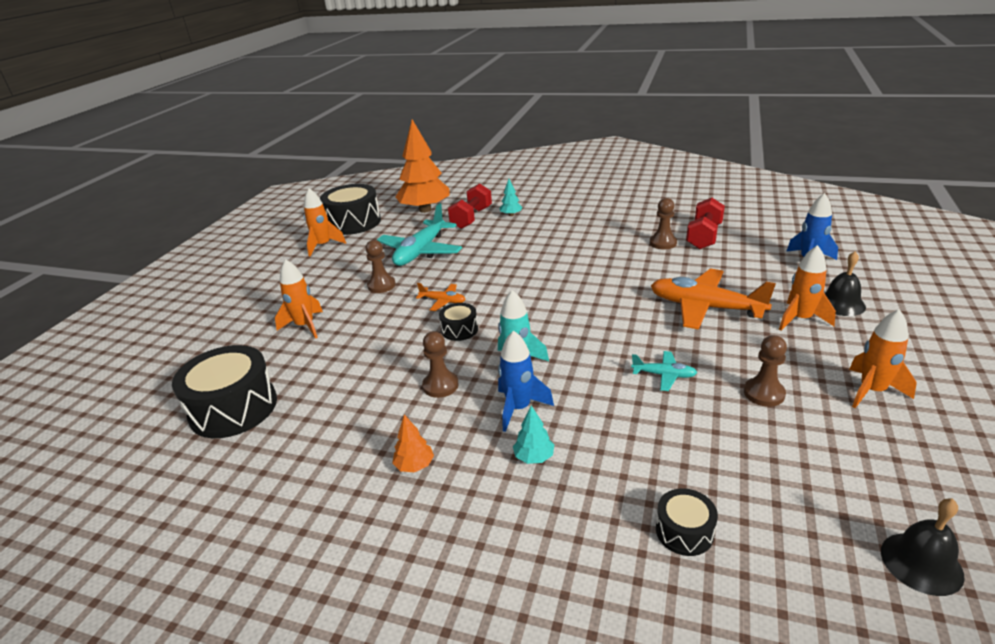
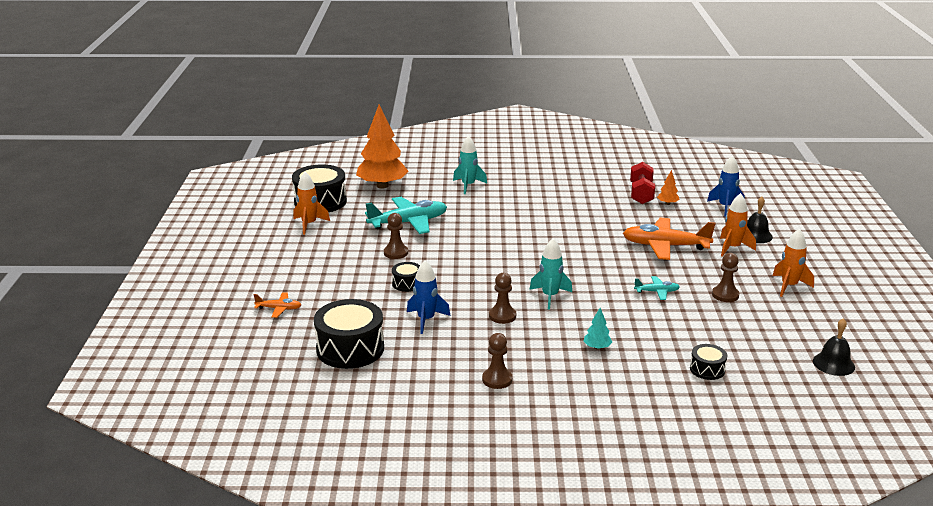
camera: 20 degrees left, 5 degrees down
orange rocket [275,259,323,339] -> none
turquoise plane [377,203,462,266] -> turquoise plane turned 120 degrees counterclockwise [365,197,447,234]
orange tree [392,415,434,472] -> orange tree moved to [657,170,680,205]
orange plane [416,283,466,311] -> orange plane moved to [254,292,301,318]
black drum [439,303,478,341] -> black drum moved to [392,262,420,292]
red dumbbell [448,183,492,229] -> none
blue rocket [498,330,554,432] -> blue rocket moved to [407,260,451,334]
turquoise tree [499,179,523,216] -> turquoise rocket [453,136,487,194]
brown pawn [650,198,677,249] -> brown pawn moved to [482,333,513,389]

